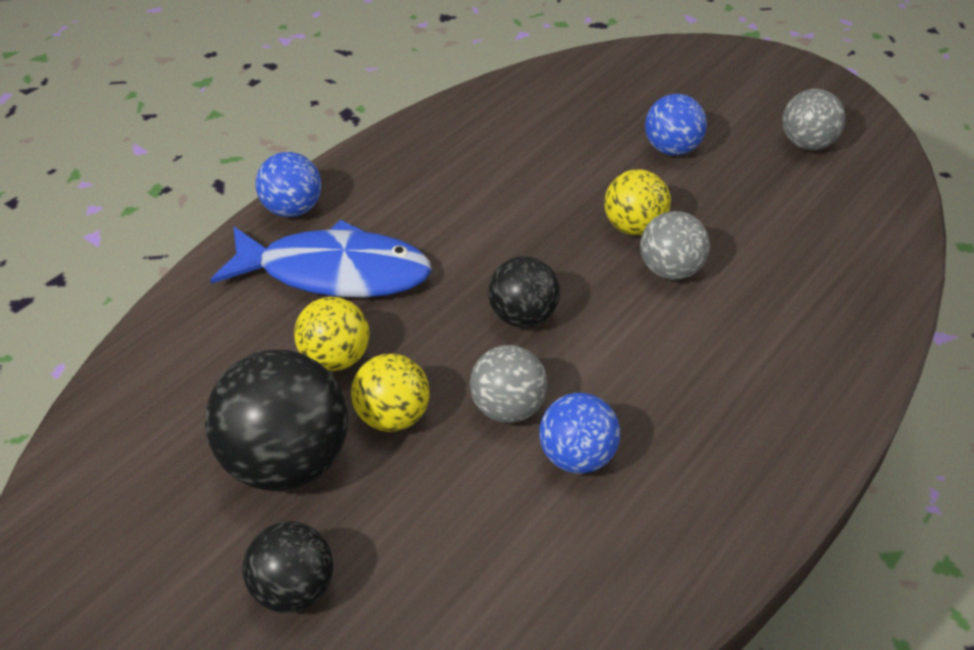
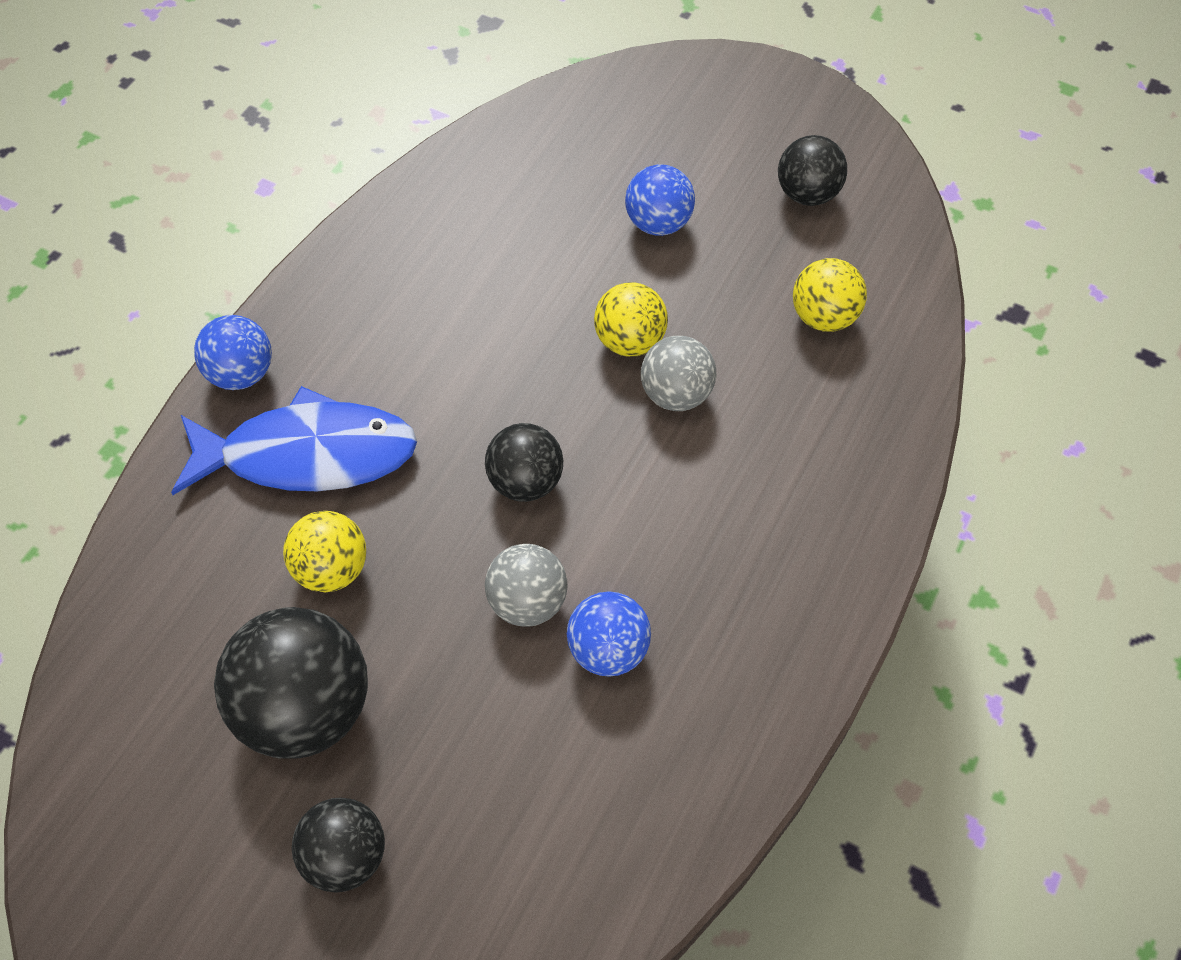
camera: 10 degrees left, 15 degrees up
yellow ball [351,354,430,432] -> yellow ball moved to [793,258,867,332]
grey ball [782,89,846,150] -> black ball [778,135,847,206]

